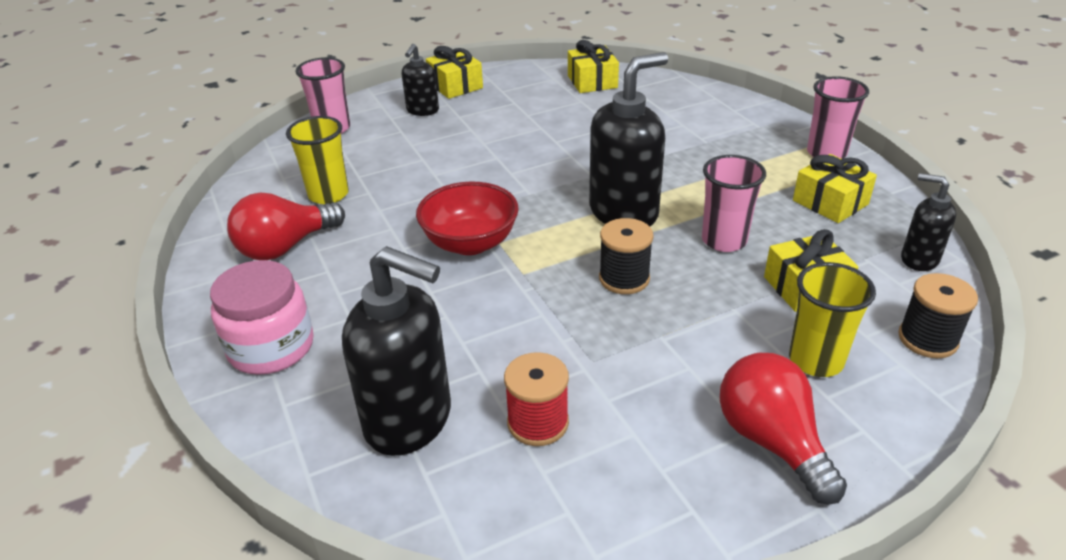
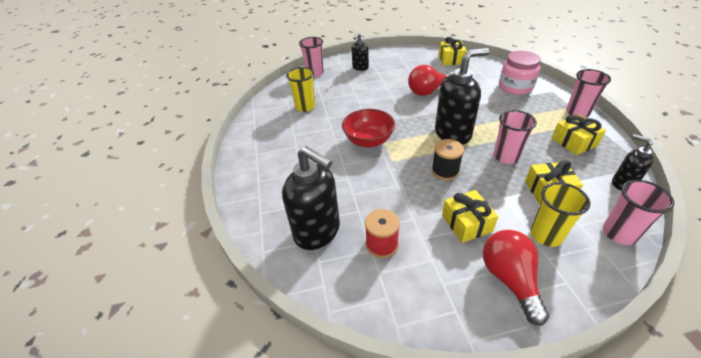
camera: 15 degrees right, 5 degrees up
pink jar [210,260,314,375] -> pink jar moved to [499,51,541,95]
red light bulb [227,192,345,260] -> red light bulb moved to [408,65,452,96]
yellow gift [426,46,483,99] -> yellow gift moved to [442,190,499,243]
black spool [898,273,978,358] -> pink cup [603,180,674,245]

